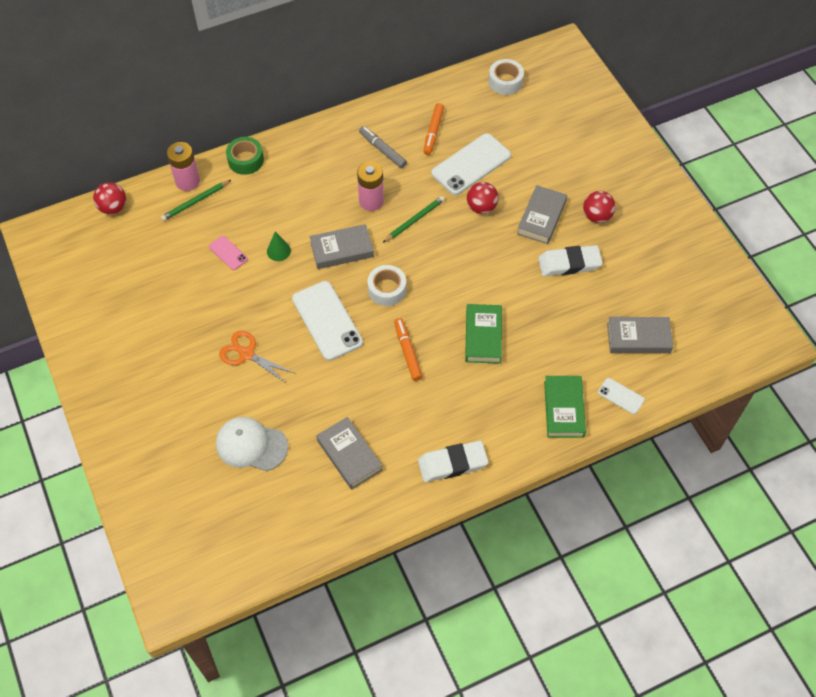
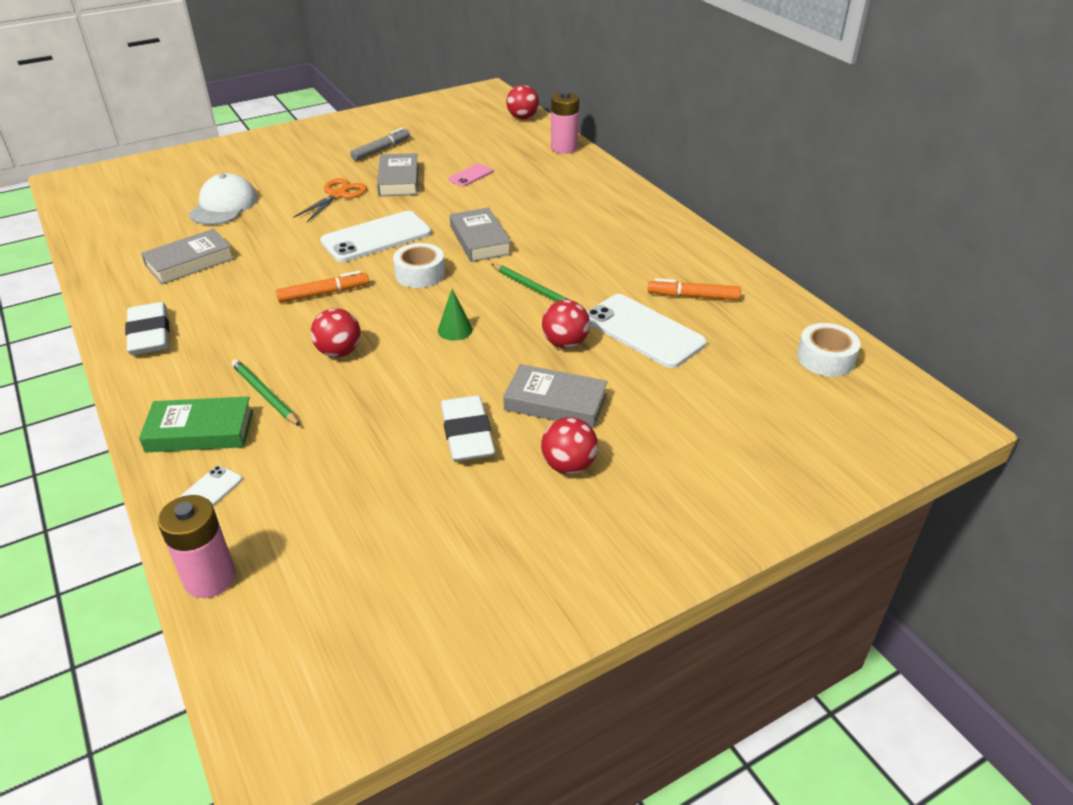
camera: 85 degrees right, 20 degrees down
green pencil [161,180,231,221] -> green pencil moved to [231,359,300,426]
green tape [226,137,264,175] -> none
green cone [267,231,291,261] -> green cone moved to [438,289,473,341]
pink battery [357,162,384,211] -> pink battery moved to [158,495,235,598]
grey marker [359,126,407,168] -> grey marker moved to [350,127,410,161]
green book [465,304,502,364] -> red ball [311,308,361,357]
grey book [607,317,673,353] -> grey book moved to [377,153,419,196]

